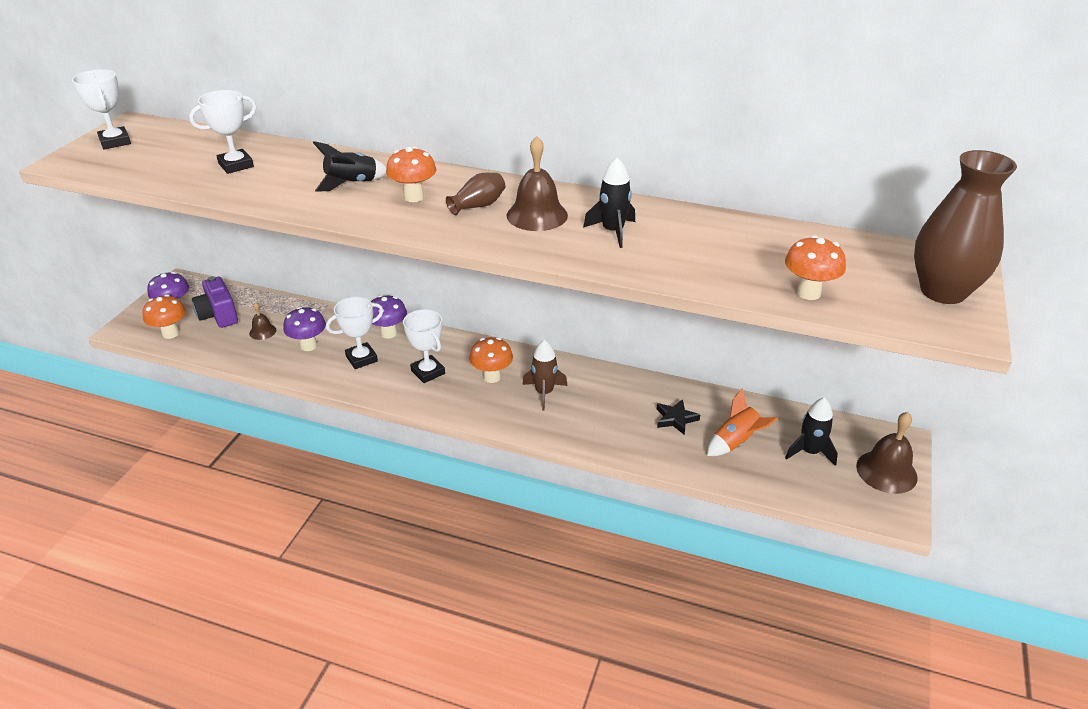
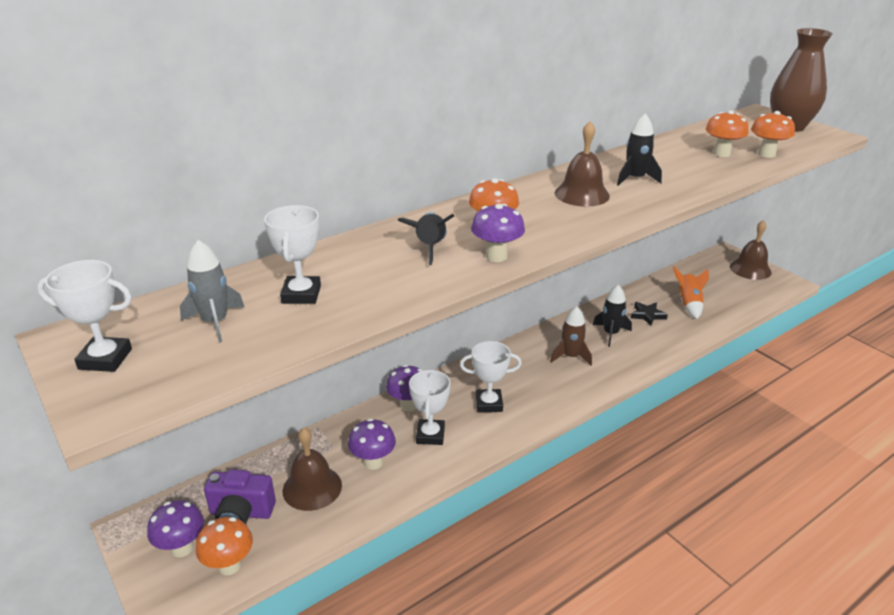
camera: 55 degrees left, 5 degrees down
brown bell [249,302,276,340] -> brown bell [283,427,342,511], size x1.84
brown vase [446,173,505,215] -> none
orange mushroom [469,337,513,383] -> orange mushroom moved to [705,110,749,157]
black rocket [785,397,838,466] -> black rocket moved to [593,285,632,347]
none -> grey rocket [180,240,245,342]
none -> purple mushroom [471,204,525,262]

